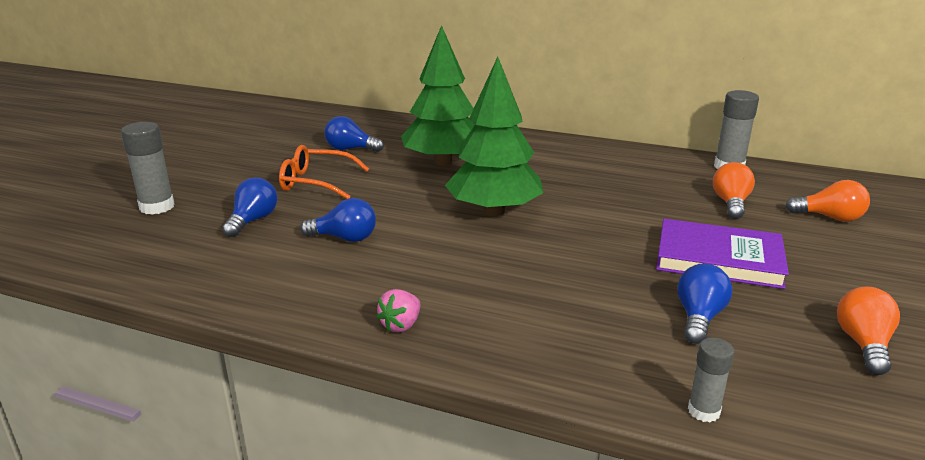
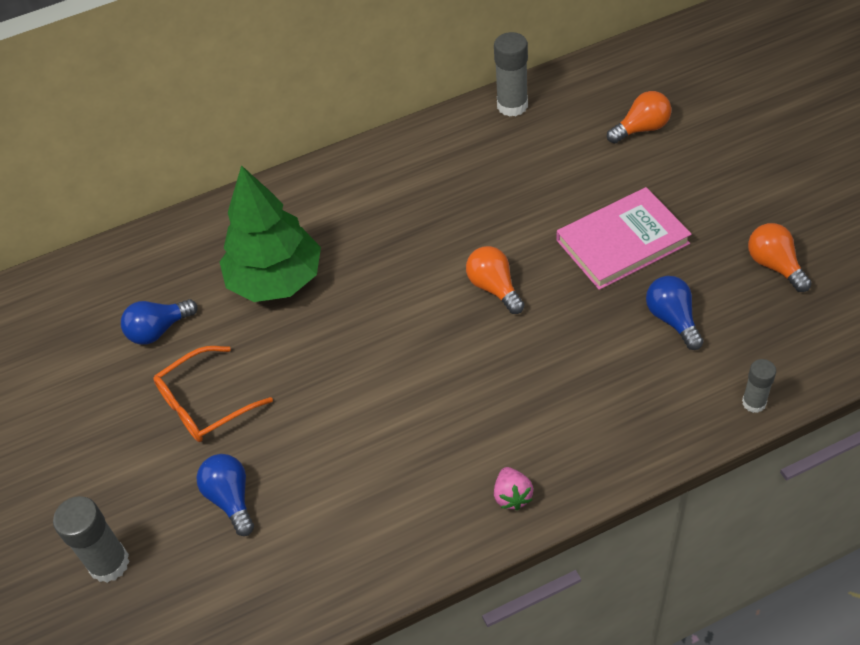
camera: 40 degrees left, 25 degrees up
blue light bulb [300,198,376,242] -> none
green tree [445,57,543,216] -> none
purple book [656,219,789,289] -> pink book [557,187,692,290]
orange light bulb [713,162,755,219] -> orange light bulb moved to [466,246,525,314]

